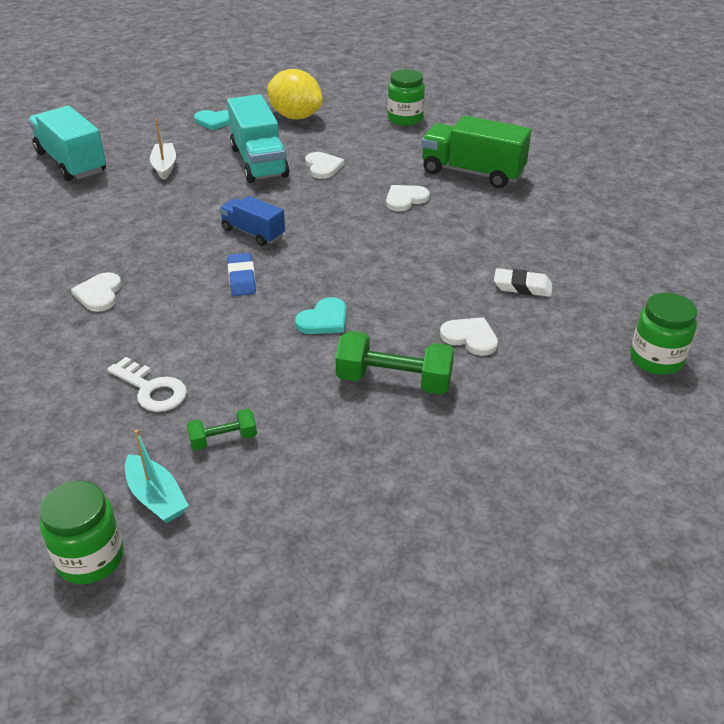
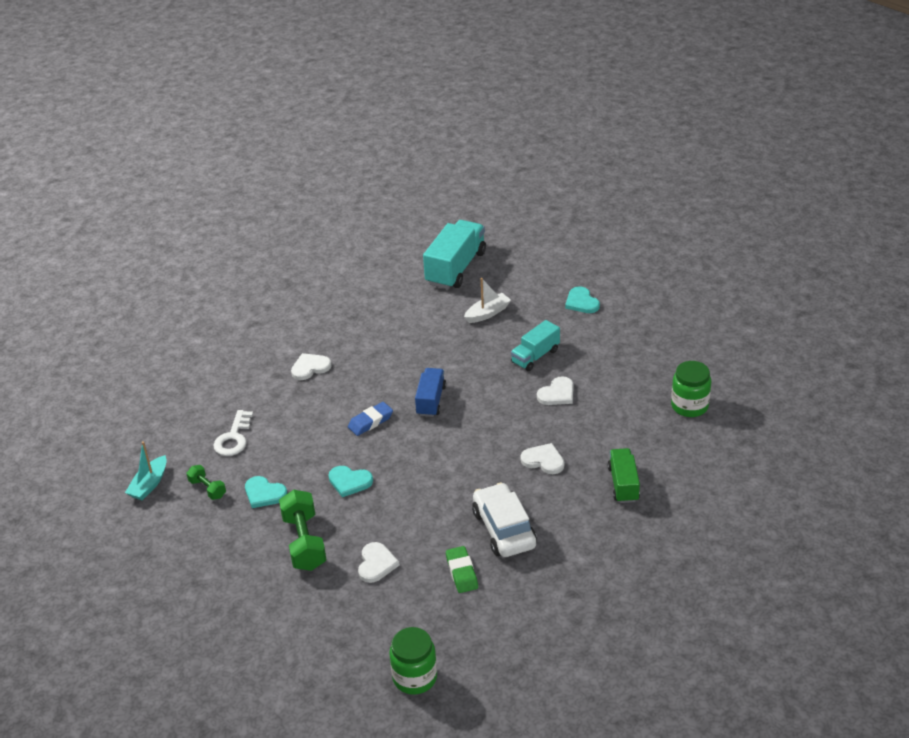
camera: 65 degrees right, 0 degrees up
green jar [39,481,124,584] -> none
turquoise truck [227,94,290,183] -> turquoise truck [511,320,560,371], size x0.60
yellow lemon [267,69,323,119] -> none
green truck [421,116,531,188] -> green truck [608,448,640,503], size x0.60
white eraser [494,268,553,297] -> green eraser [446,546,478,593]
none -> turquoise heart [245,476,287,508]
none -> white car [472,483,537,557]

